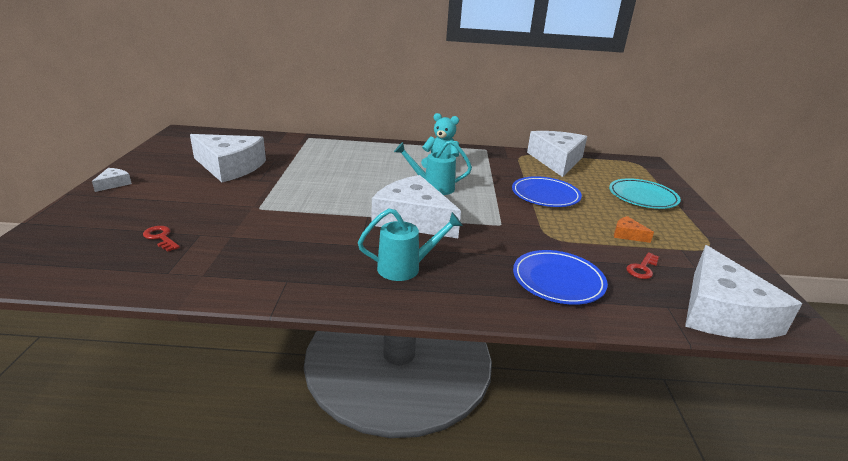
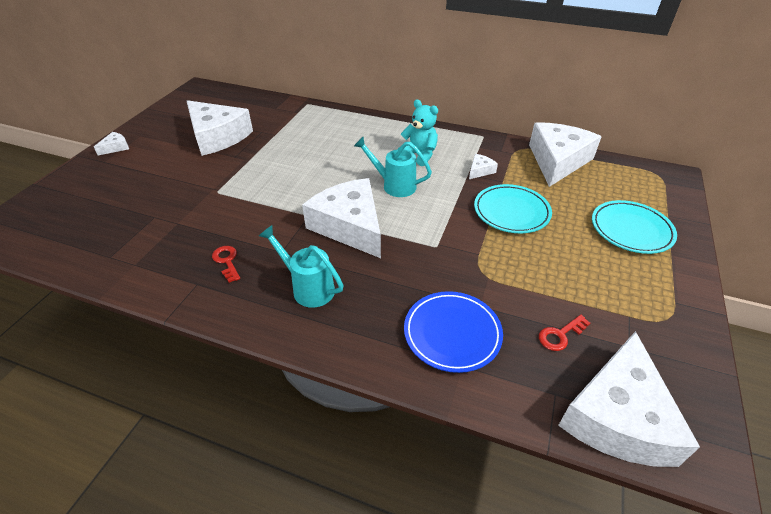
camera: 20 degrees right, 15 degrees up
red key [143,226,180,252] -> red key moved to [212,246,240,283]
turquoise watering can [358,208,463,281] -> turquoise watering can turned 150 degrees counterclockwise [259,225,344,308]
blue plate [512,176,582,207] -> turquoise plate [474,184,552,233]
orange cheese [614,216,654,243] -> none
none -> white cheese [469,154,498,179]

